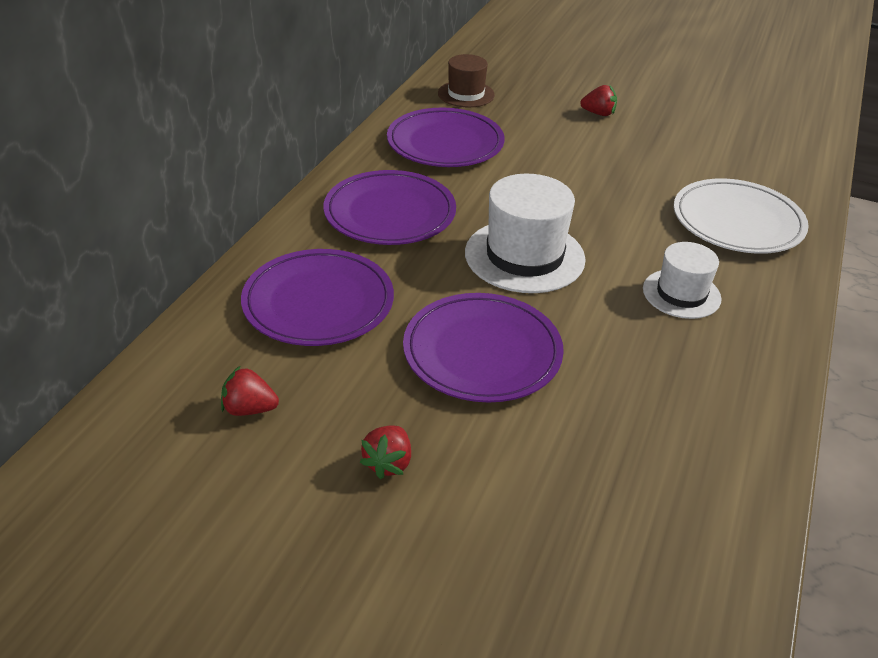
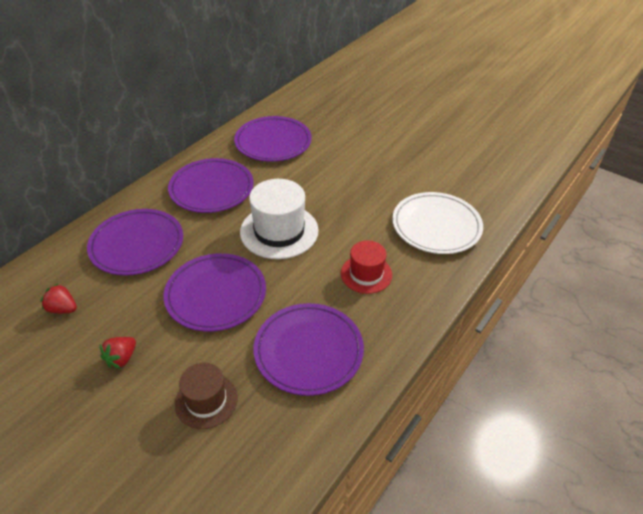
camera: 15 degrees right, 5 degrees up
brown hat [438,54,495,107] -> brown hat moved to [175,362,238,429]
red strawberry [580,85,617,116] -> none
white hat [643,242,721,319] -> red hat [341,241,392,294]
none -> purple plate [254,303,364,396]

